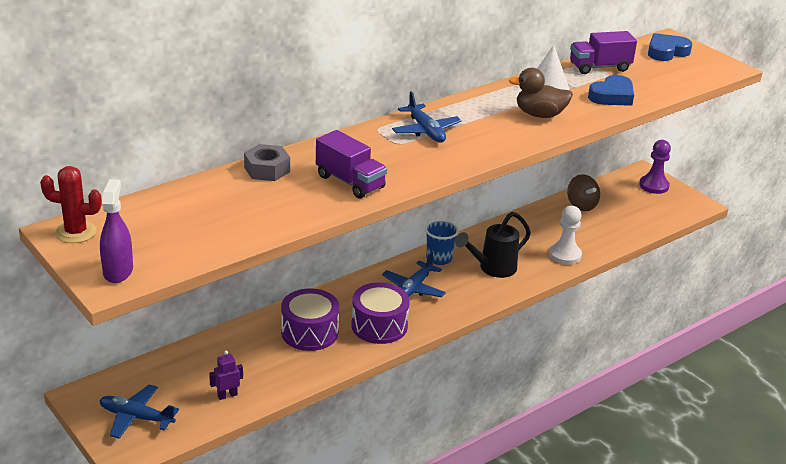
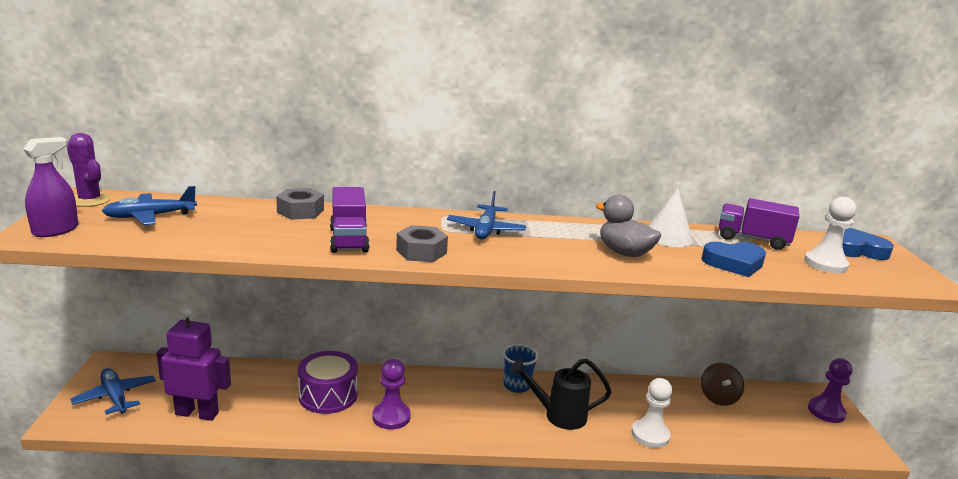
camera: 35 degrees right, 10 degrees down
red cactus [40,166,102,243] -> purple cactus [67,133,110,207]
purple robot [209,351,243,400] -> purple robot [157,309,231,421], size x2.09
purple drum [352,282,410,344] -> purple pawn [372,359,411,430]
blue plane [382,252,446,297] -> blue plane moved to [102,186,197,225]
brown duck [509,68,573,118] -> grey duck [595,195,661,257]
none -> grey nut [396,225,448,262]
none -> white pawn [804,197,856,273]

